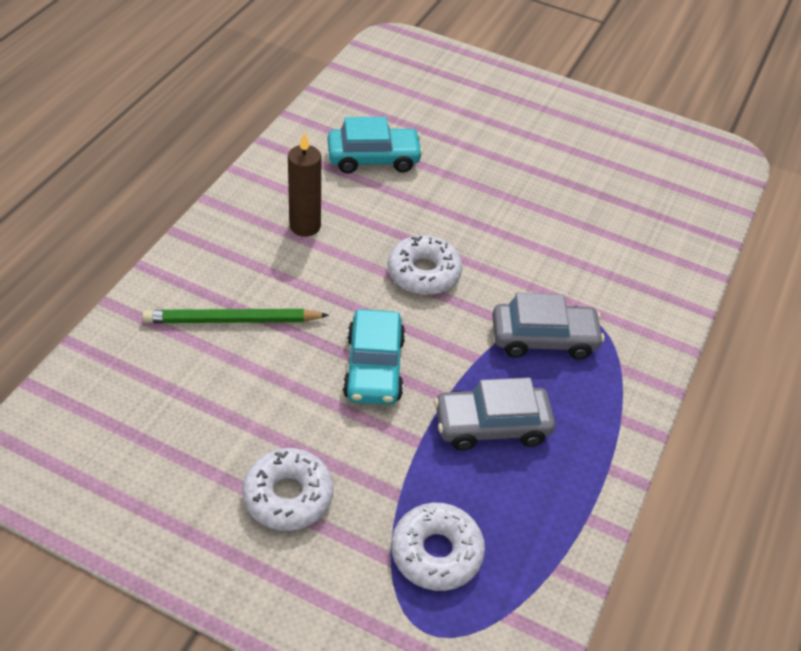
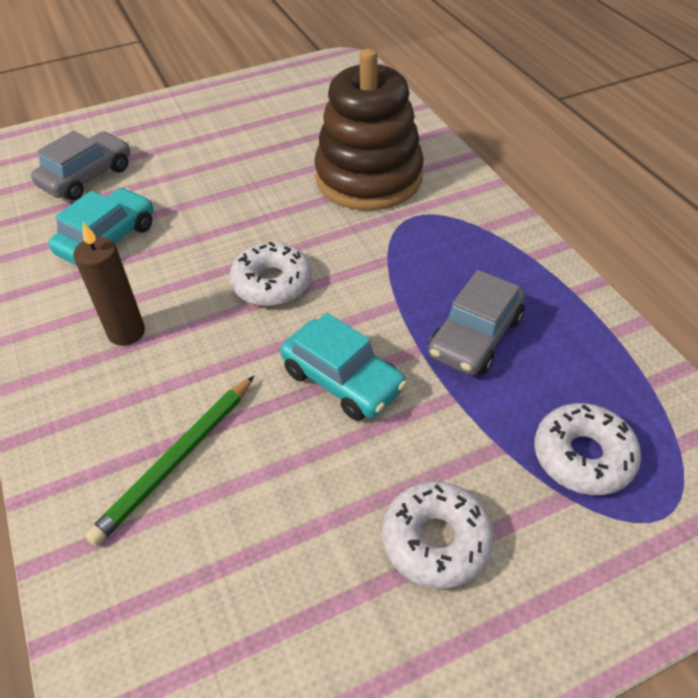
camera: 45 degrees left, 0 degrees up
grey car [492,293,604,360] -> grey car moved to [31,131,130,200]
none -> brown stacking toy [314,48,424,210]

